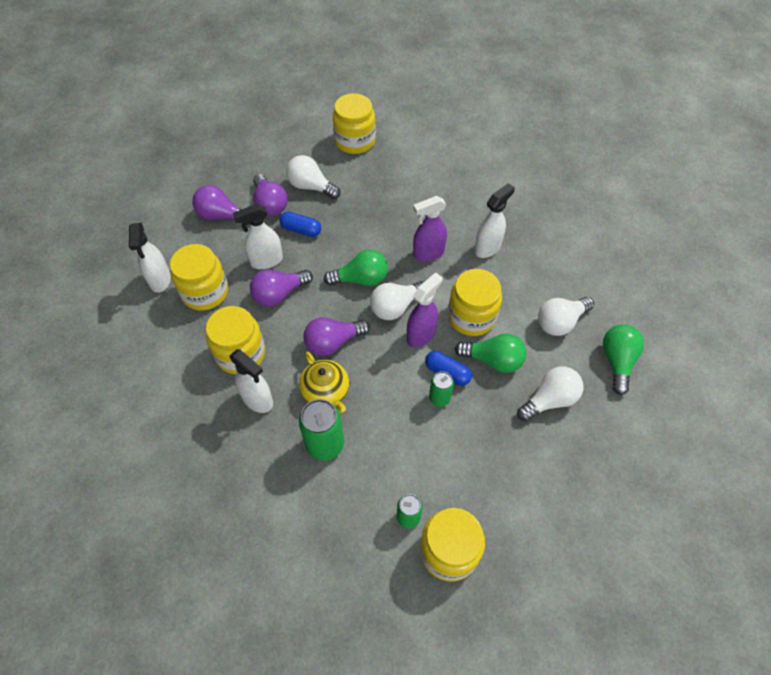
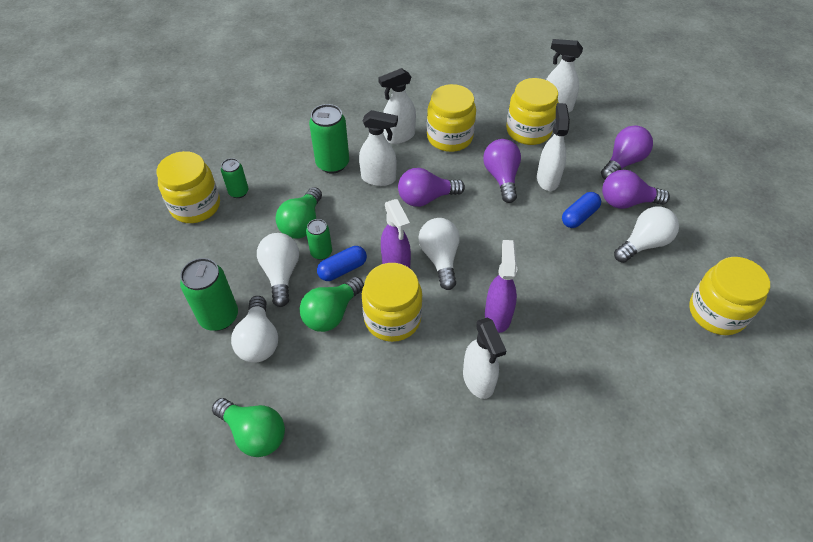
camera: 115 degrees right, 5 degrees down
yellow teapot [299,352,349,414] -> white spray bottle [359,110,398,186]
purple light bulb [303,317,370,356] -> purple light bulb turned 105 degrees counterclockwise [398,168,465,207]
green light bulb [324,249,388,286] -> green light bulb moved to [276,187,322,239]
white light bulb [538,297,594,336] -> white light bulb moved to [257,233,299,307]
none -> green can [180,258,238,331]

